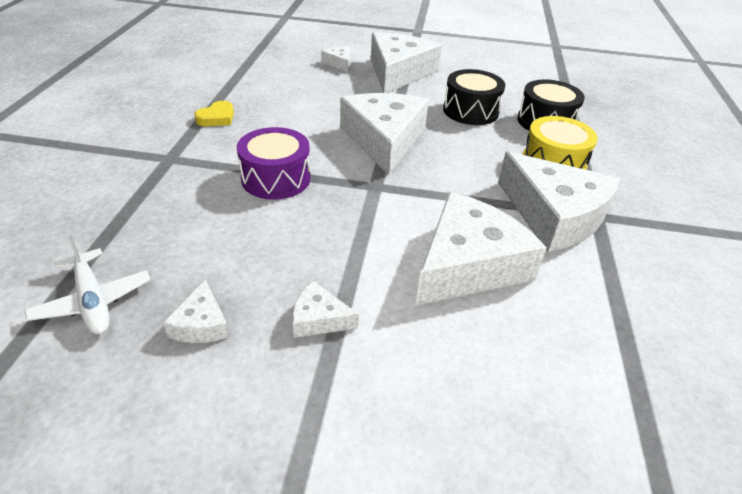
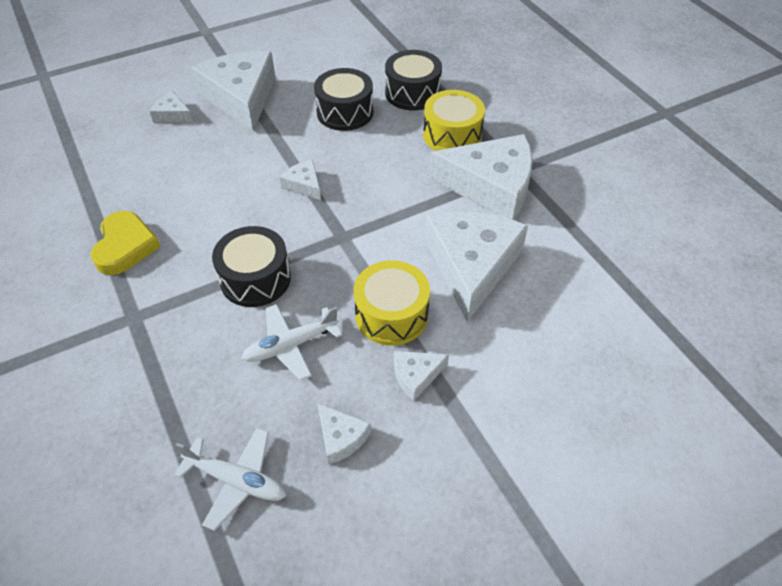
camera: 35 degrees left, 10 degrees up
yellow heart [194,101,234,126] -> yellow heart [91,211,160,275], size x1.53
purple drum [237,127,311,200] -> black drum [212,226,291,307]
white cheese [340,93,429,175] -> white cheese [280,159,321,200], size x0.44
none -> white plane [242,304,342,381]
none -> yellow drum [354,260,430,346]

